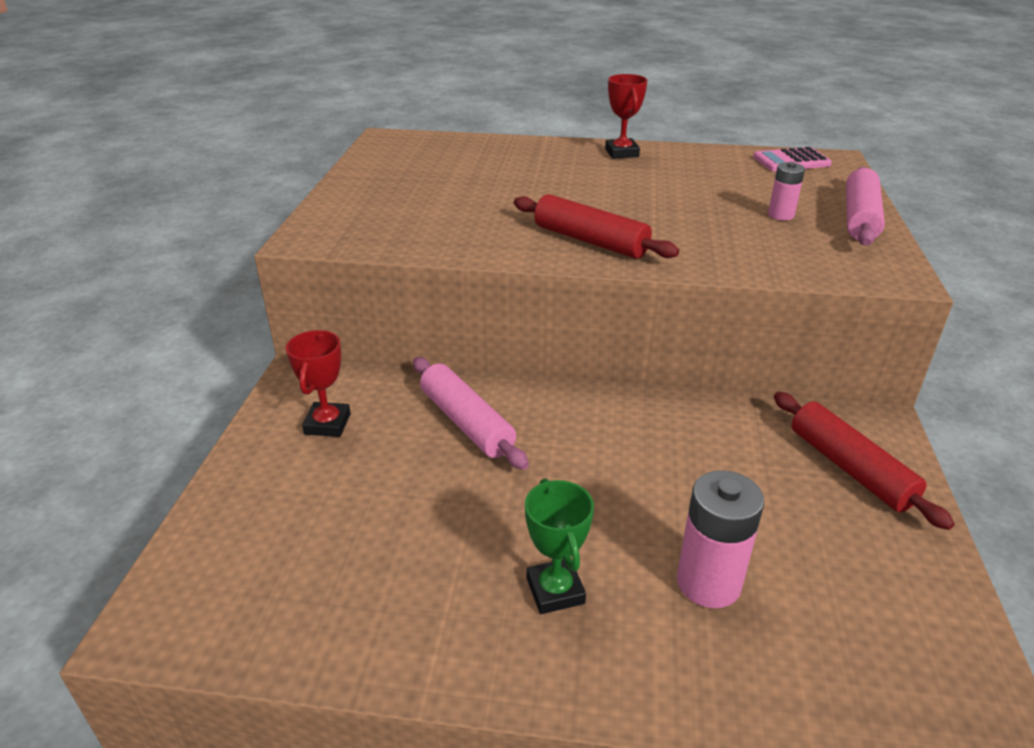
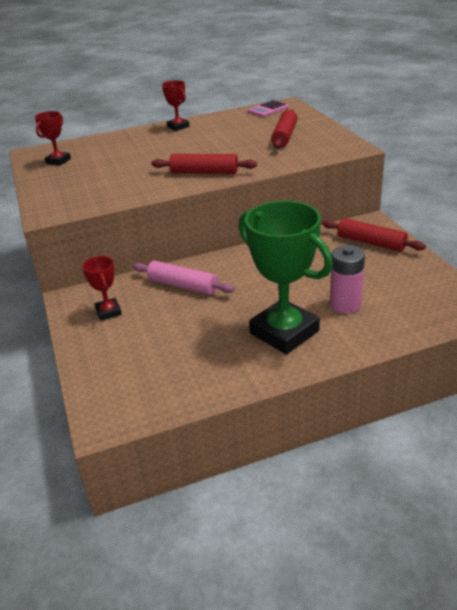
camera: 25 degrees left, 0 degrees up
green trophy [525,478,594,614] -> green trophy [239,201,333,354], size x2.10
pink battery [768,162,805,220] -> red rolling pin [271,109,298,149]
pink rolling pin [846,167,885,246] -> none
none -> red trophy [35,111,71,166]

